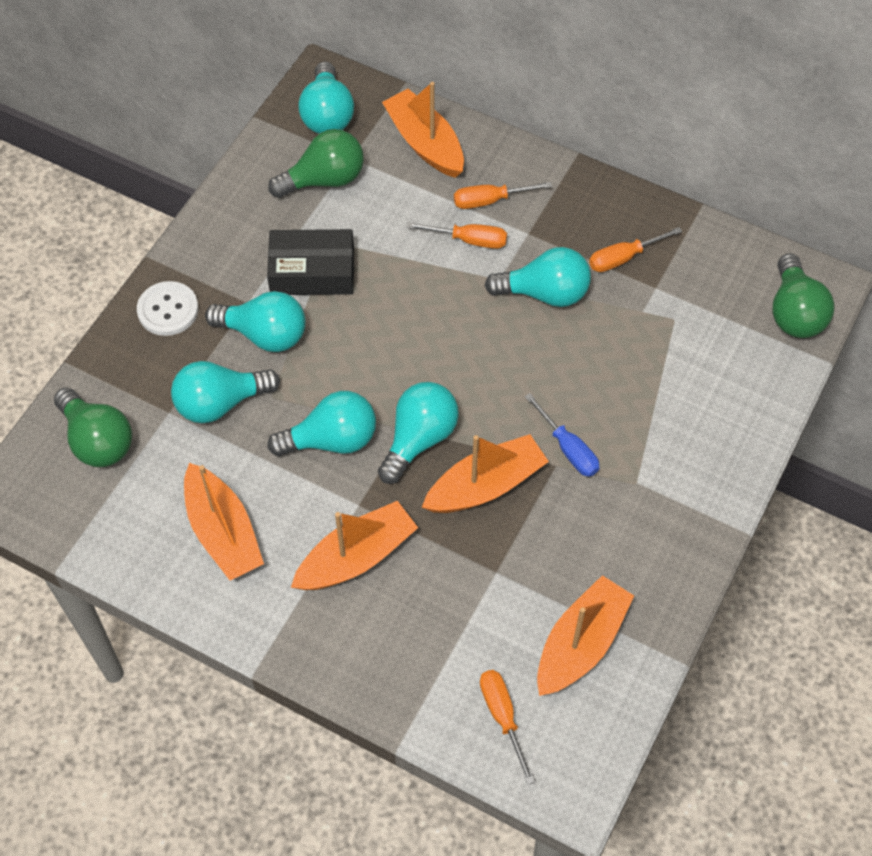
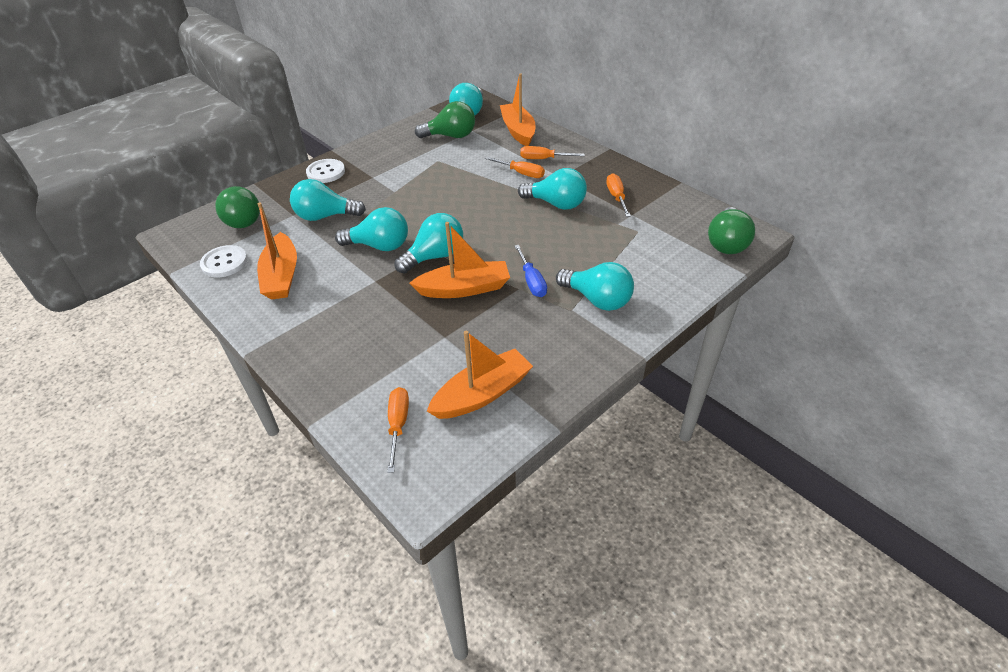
camera: 20 degrees right, 15 degrees down
turquoise light bulb [205,291,306,352] -> turquoise light bulb moved to [556,262,634,311]
black box [267,229,354,295] -> none
orange boat [291,501,418,590] -> none
orange screwdriver [589,227,682,272] -> orange screwdriver turned 90 degrees clockwise [606,173,631,217]
none -> white button [200,245,248,278]

